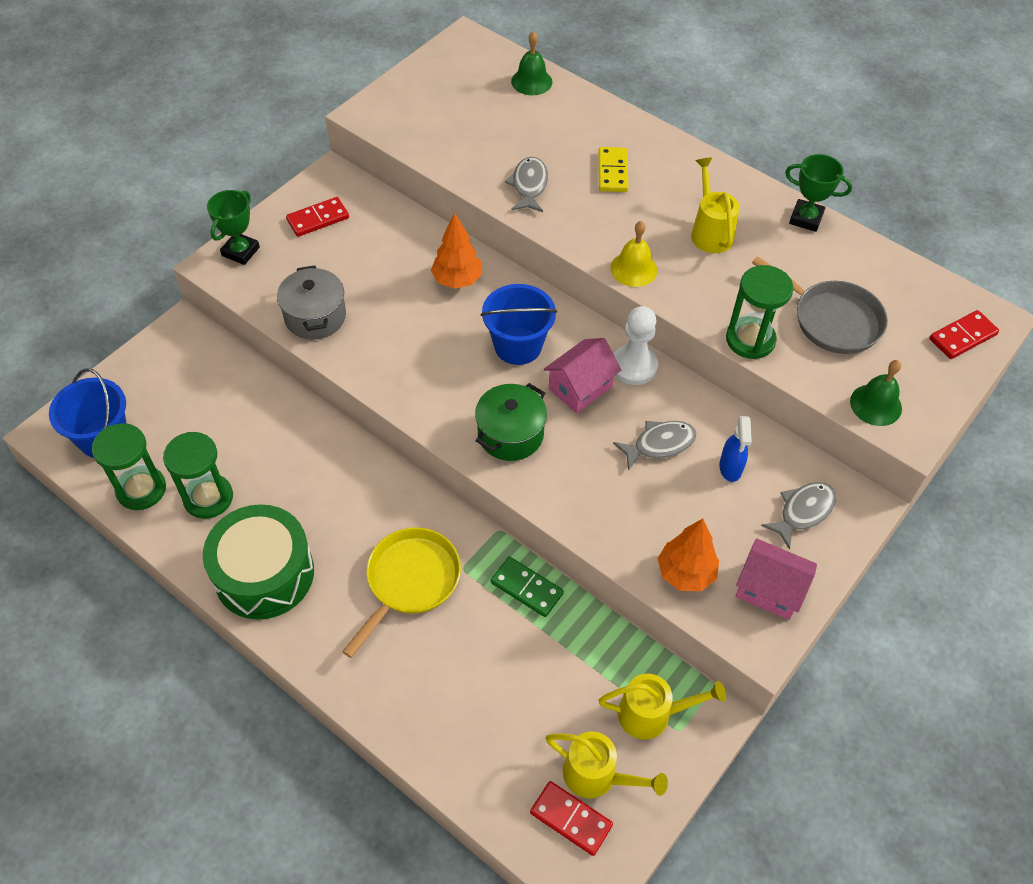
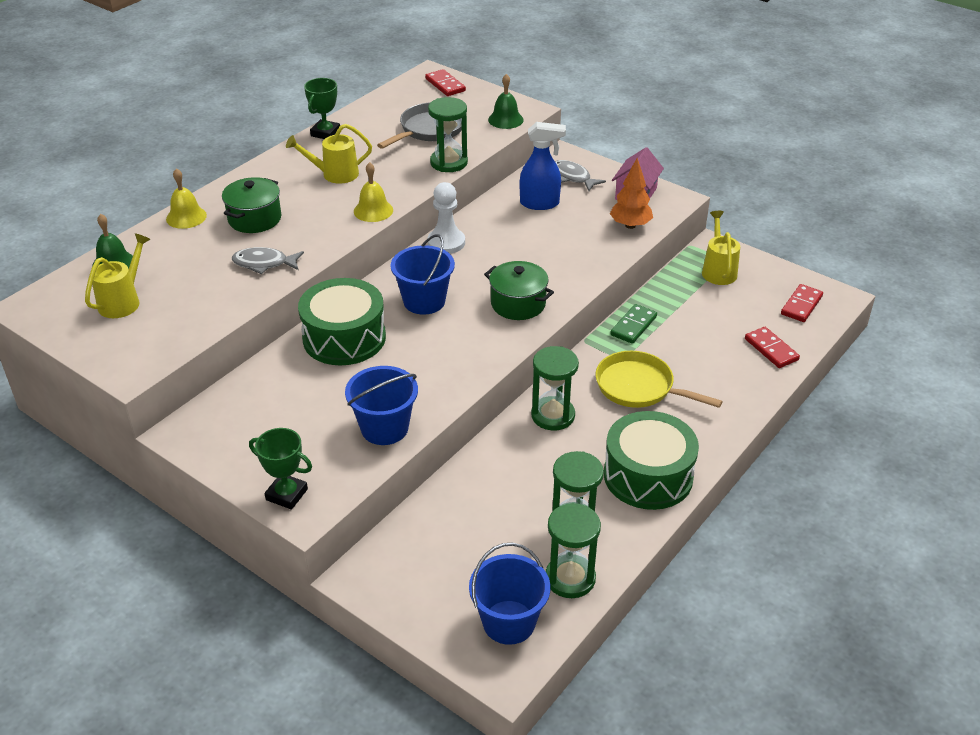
camera: 90 degrees left, 15 degrees down
grey pot [277,265,346,340] -> blue bucket [345,366,418,445]
red domino [286,197,349,237] -> red domino moved to [745,327,800,368]
orange tree [431,213,482,289] -> green drum [298,278,386,365]
pink house [544,338,621,413] -> none
yellow watering can [546,731,668,799] -> yellow watering can moved to [85,233,150,318]
yellow domino [598,147,629,192] -> green pot [222,177,281,233]
grey fish [613,421,697,471] -> none
blue spray bottle [719,416,752,482] -> blue spray bottle [520,122,566,210], size x1.51
none -> yellow bell [166,168,207,229]
none -> green hourglass [531,346,579,430]

